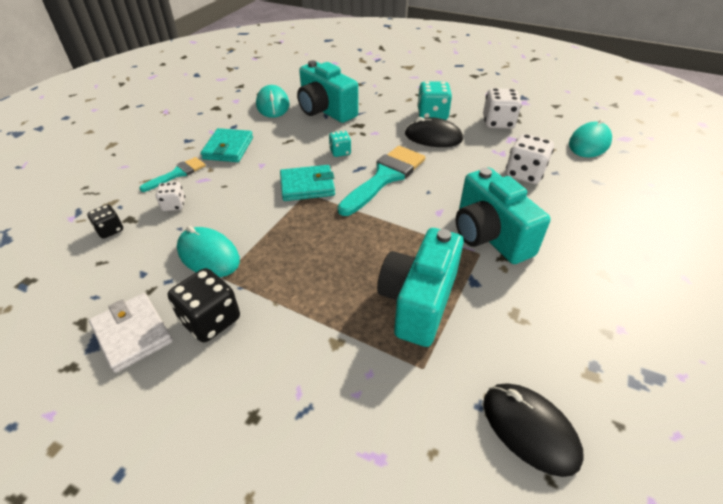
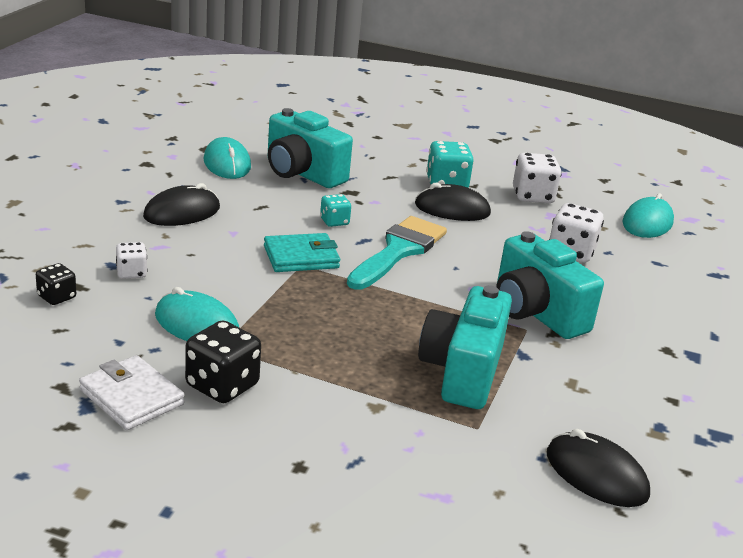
camera: 10 degrees left, 15 degrees down
turquoise brush [139,157,206,192] -> none
turquoise wallet [200,128,253,162] -> black mouse [143,183,220,226]

